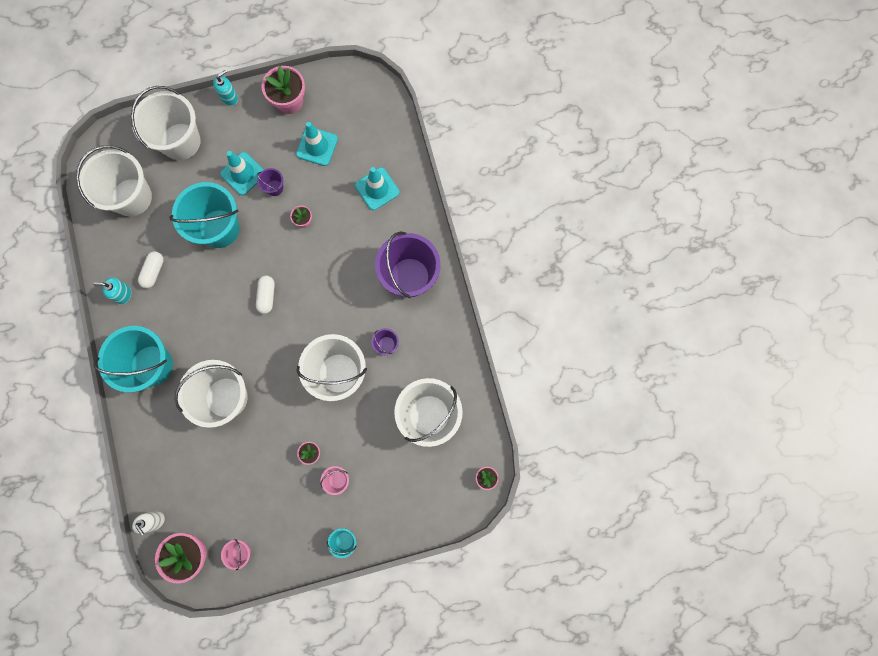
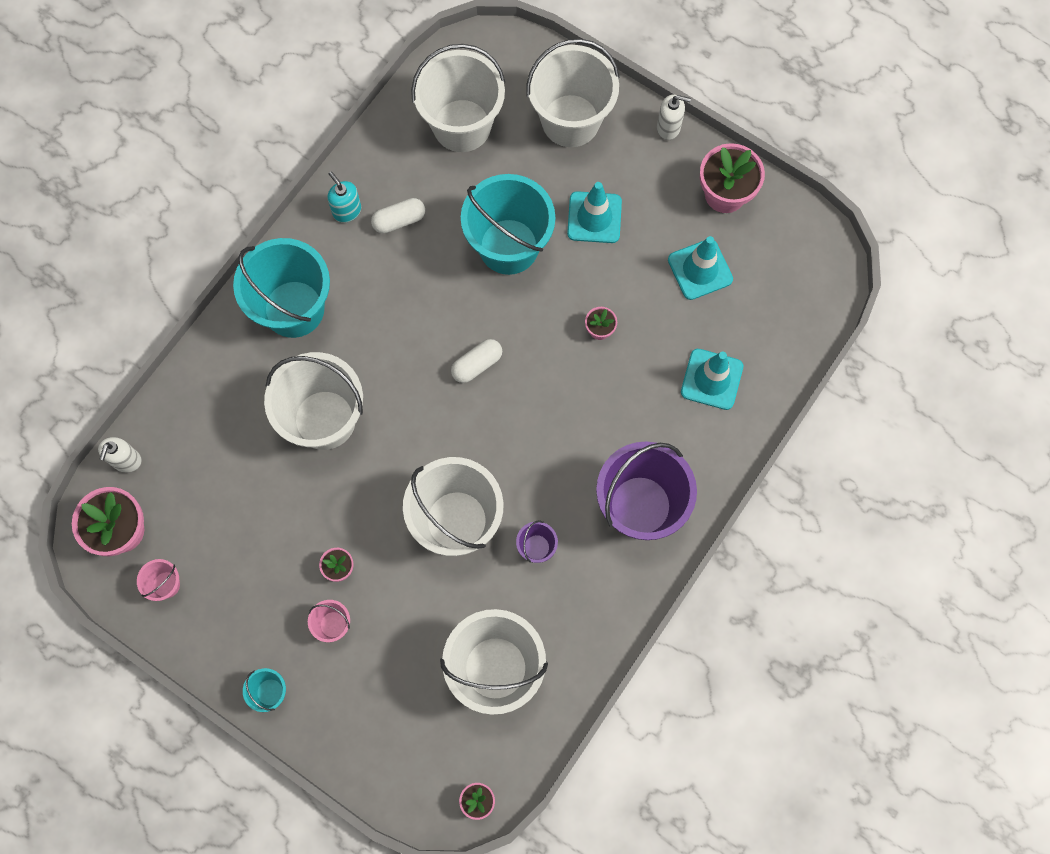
camera: 50 degrees right, 5 degrees down
turquoise soap dispenser [213,70,238,106] -> white soap dispenser [657,95,691,140]
purple bucket [257,168,283,196] -> none

